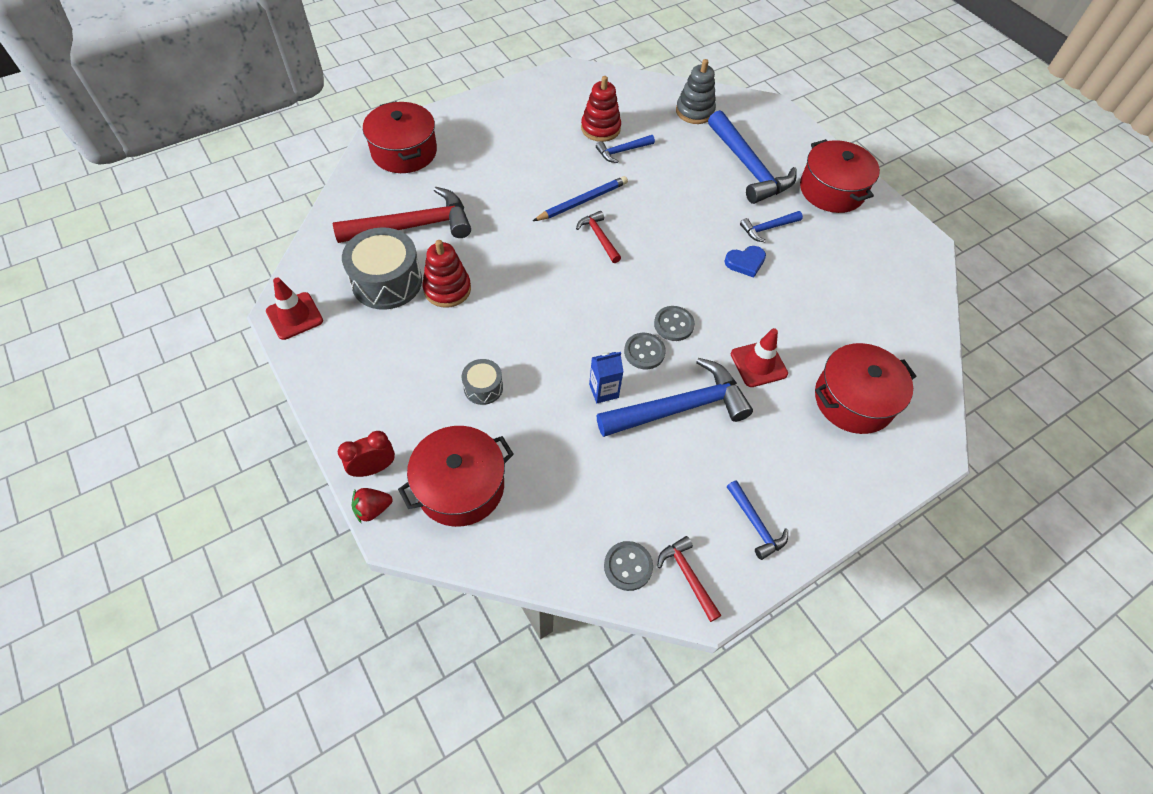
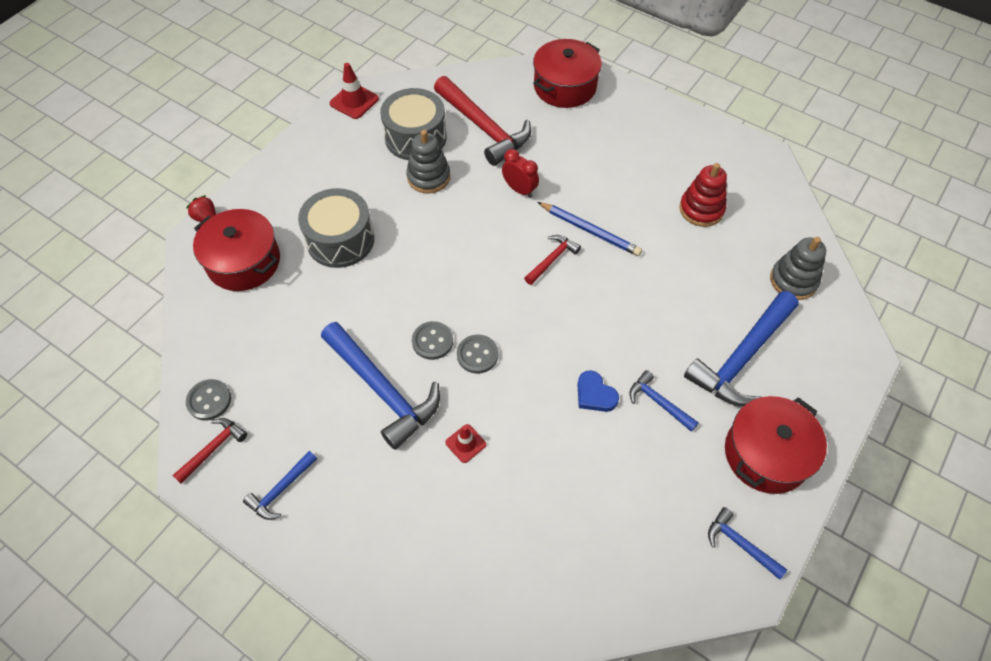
camera: 70 degrees right, 0 degrees up
red clock [338,431,395,477] -> red clock moved to [502,149,539,198]
red stacking toy [422,240,471,308] -> grey stacking toy [406,130,450,193]
grey drum [462,359,503,405] -> grey drum [298,188,374,268], size x1.93
blue carton [589,352,624,403] -> none
blue hammer [596,135,655,163] -> blue hammer moved to [708,507,787,580]
red traffic cone [731,328,788,387] -> red traffic cone [445,424,486,463], size x0.64
red pot [815,343,916,434] -> none

